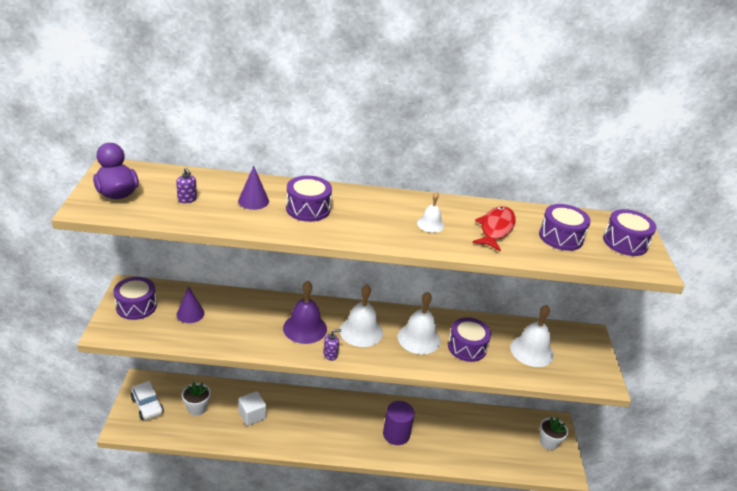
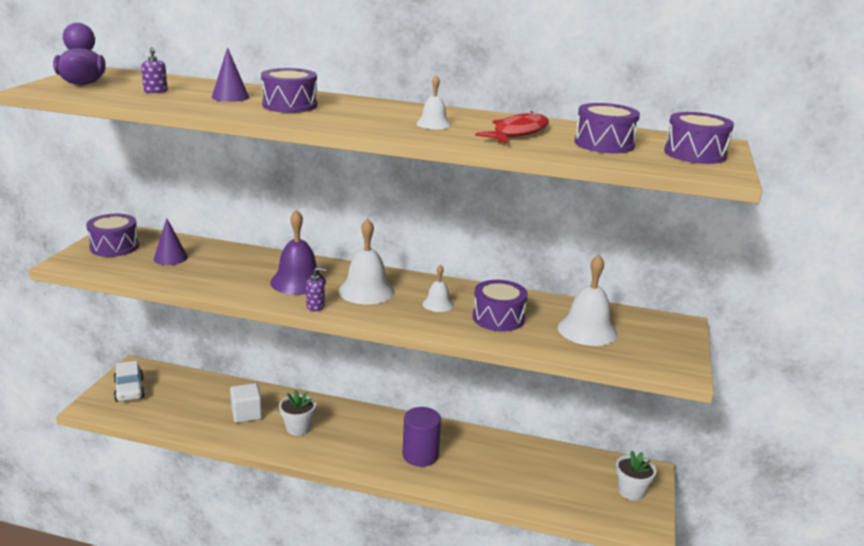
camera: 15 degrees right, 10 degrees down
white flower pot [182,382,211,416] -> white flower pot moved to [279,390,316,436]
white bell [398,292,441,354] -> white bell [422,264,454,312], size x0.55

